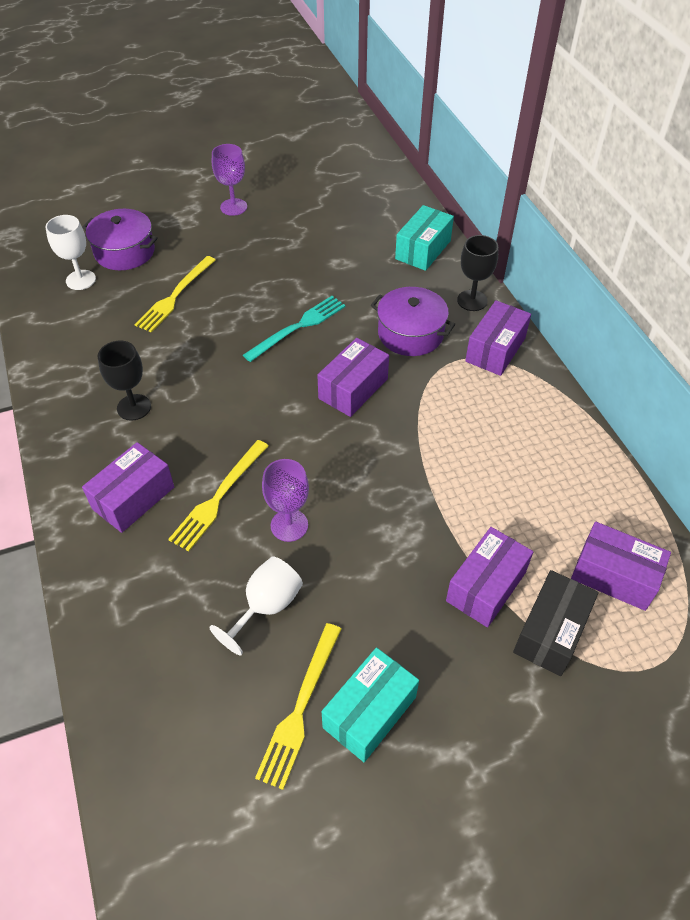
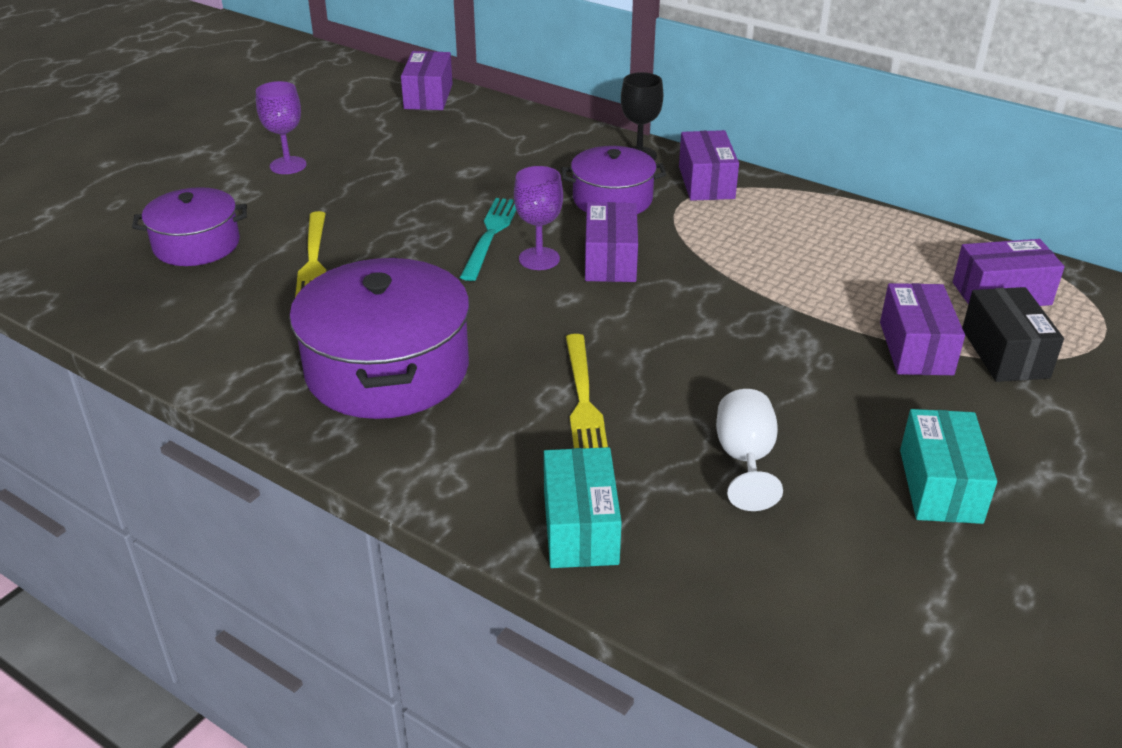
camera: 35 degrees left, 15 degrees down
white goblet [46,215,96,290] -> none
purple box [82,442,174,533] -> purple box moved to [401,51,453,110]
black goblet [98,340,151,421] -> purple pot [289,257,470,419]
yellow fork [255,623,341,790] -> none
purple goblet [262,459,309,542] -> purple goblet moved to [514,166,563,270]
turquoise box [395,205,454,271] -> turquoise box moved to [544,447,622,568]

